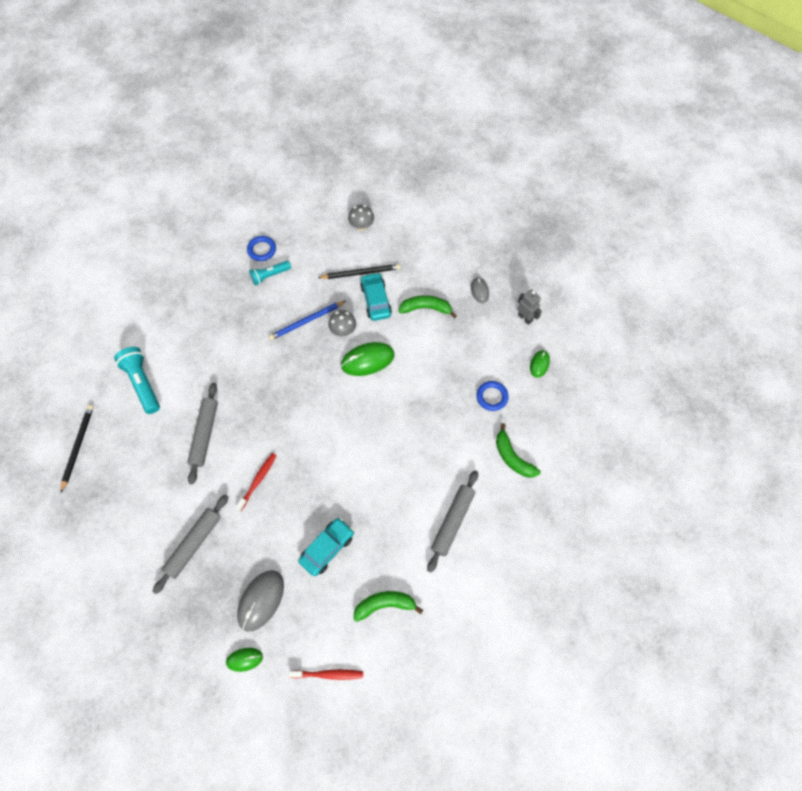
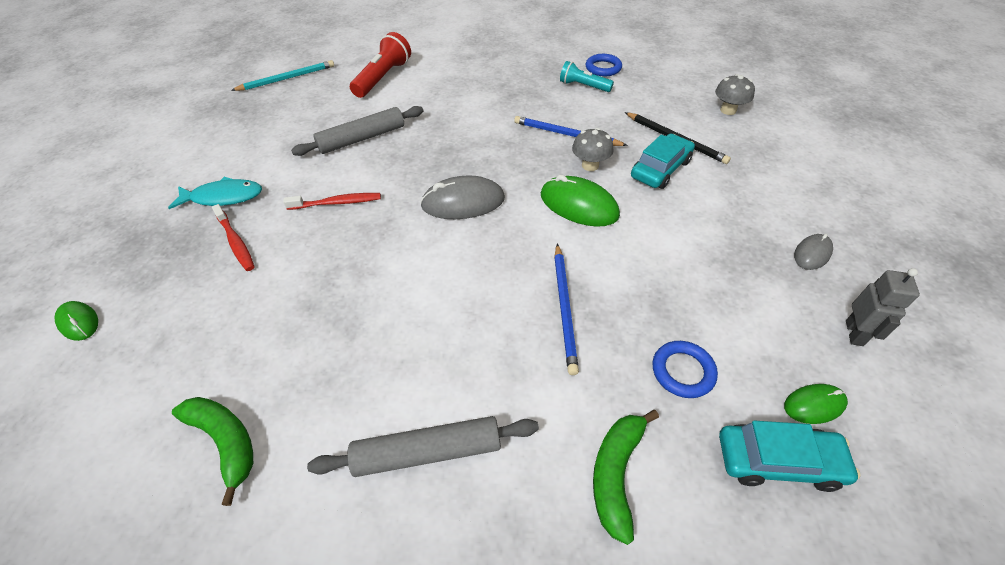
camera: 55 degrees right, 15 degrees down
black pencil [61,405,93,492] -> turquoise pencil [231,60,334,91]
turquoise flashlight [114,347,160,414] -> red flashlight [350,32,411,98]
grey rolling pin [153,495,228,594] -> turquoise fish [168,177,262,209]
grey mouse [237,570,284,632] -> grey mouse moved to [420,175,505,219]
red toothbrush [288,669,363,680] -> red toothbrush moved to [212,204,255,271]
turquoise car [298,518,354,576] -> turquoise car moved to [719,420,860,492]
green banana [398,295,457,318] -> none
none -> blue pencil [554,244,579,375]

